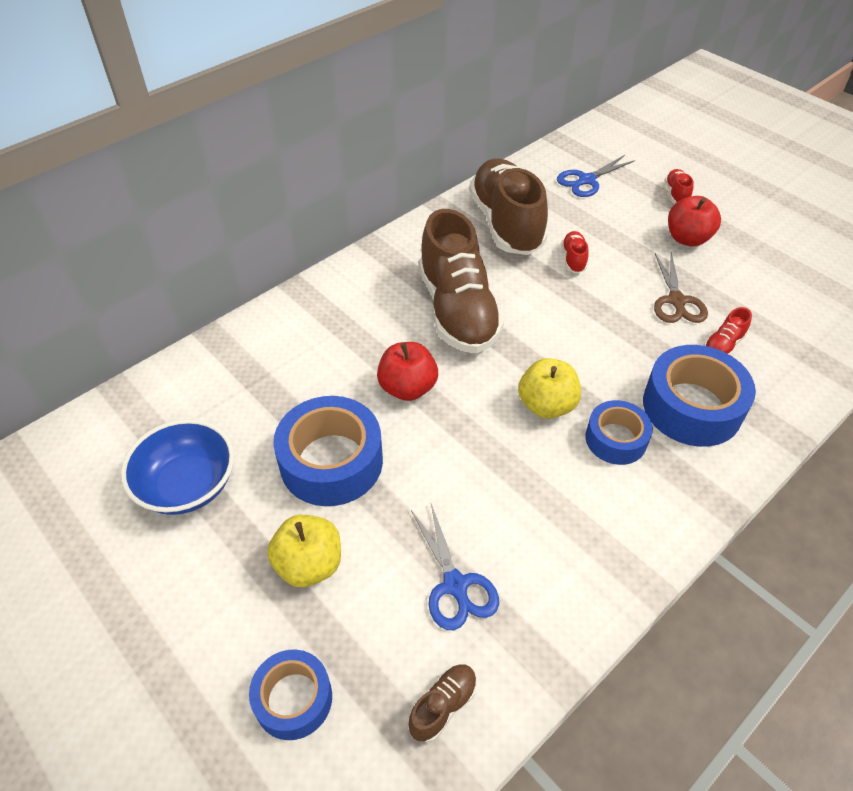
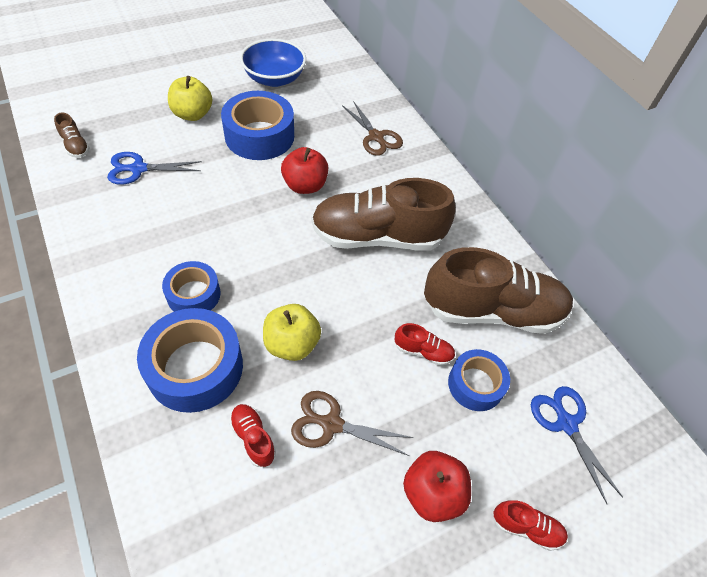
camera: 100 degrees right, 5 degrees up
blue tape [249,649,332,740] -> blue tape moved to [448,349,510,411]
yellow apple [518,358,581,419] -> yellow apple moved to [263,304,321,361]
none -> brown scissors [342,101,403,156]

